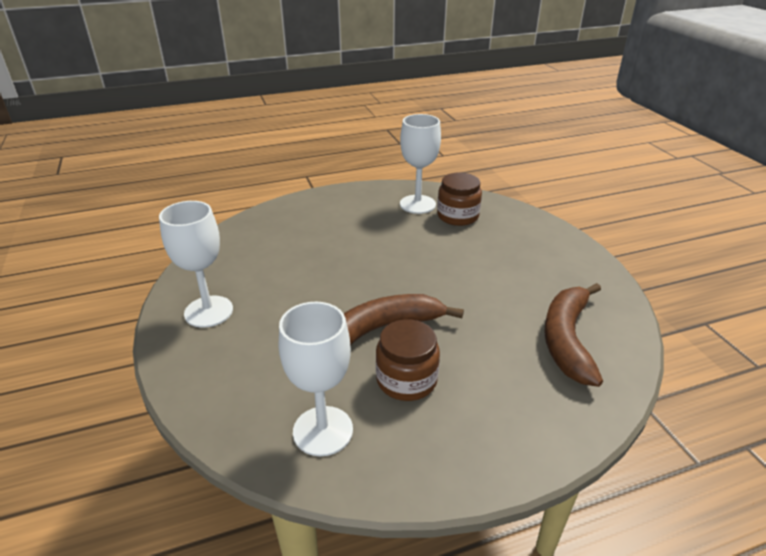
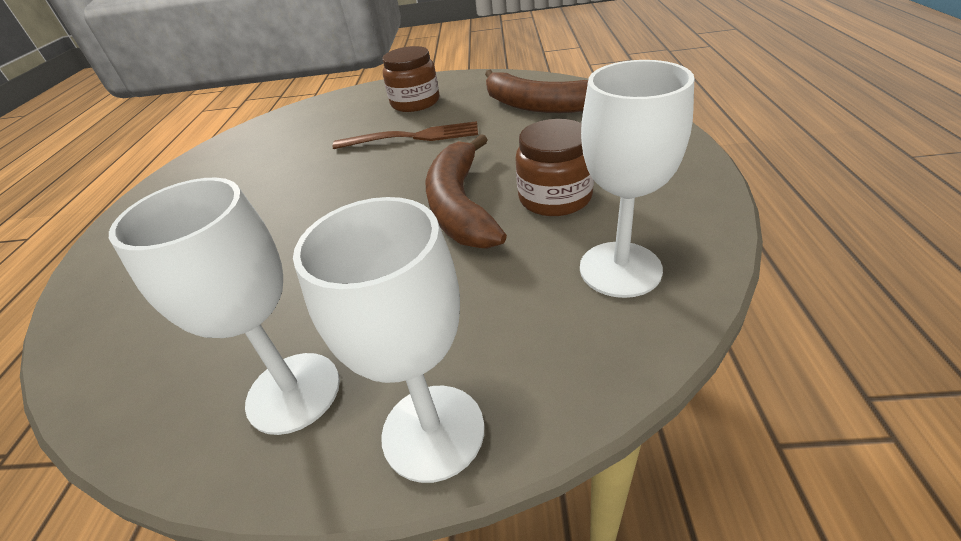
camera: 65 degrees left, 5 degrees up
white goblet [400,114,441,214] -> white goblet moved to [293,197,485,483]
brown jar [437,173,482,226] -> brown jar moved to [382,46,439,112]
none -> brown fork [332,121,478,149]

